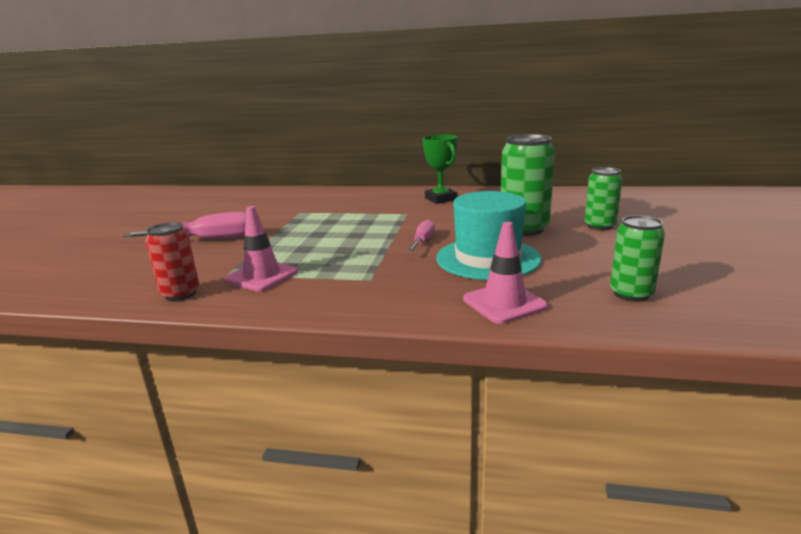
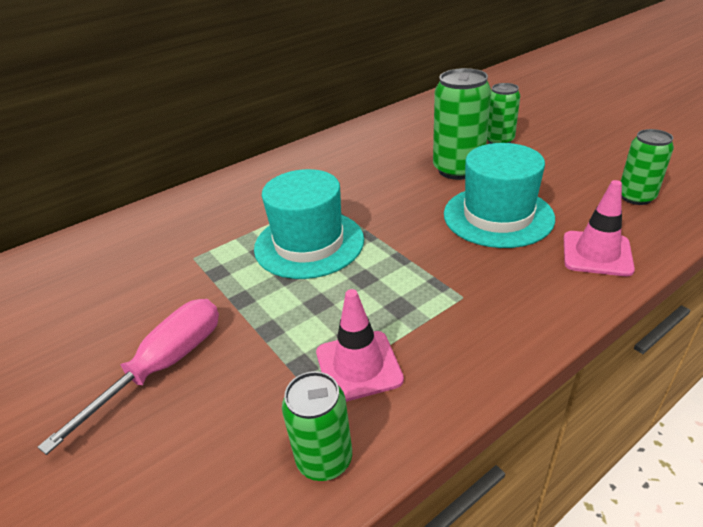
camera: 45 degrees left, 15 degrees up
red can [145,222,199,301] -> green can [282,371,352,481]
pink screwdriver [407,219,435,252] -> none
green trophy [423,134,458,204] -> none
none -> turquoise hat [254,169,364,279]

